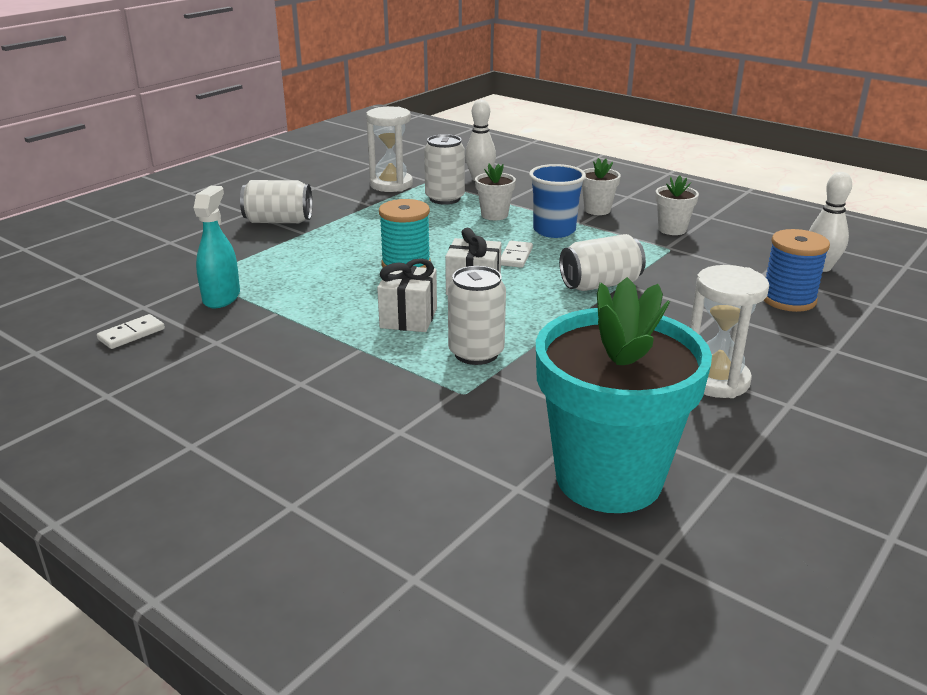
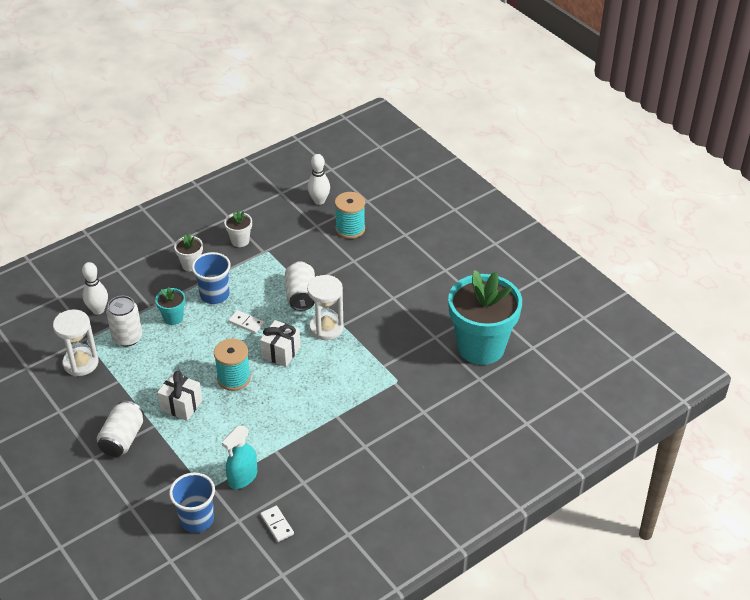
camera: 75 degrees left, 15 degrees up
turquoise spray bottle [194,186,240,308] -> turquoise spray bottle turned 75 degrees counterclockwise [222,426,257,489]
white gift [377,258,437,332] -> white gift moved to [157,370,202,421]
white can [448,266,506,365] -> none
white flower pot [475,164,516,220] -> turquoise flower pot [155,287,185,325]
white hourglass [690,265,769,398] -> white hourglass moved to [307,275,344,340]
blue spool [764,229,830,312] -> turquoise spool [335,192,365,239]
none -> blue cup [169,473,215,533]

